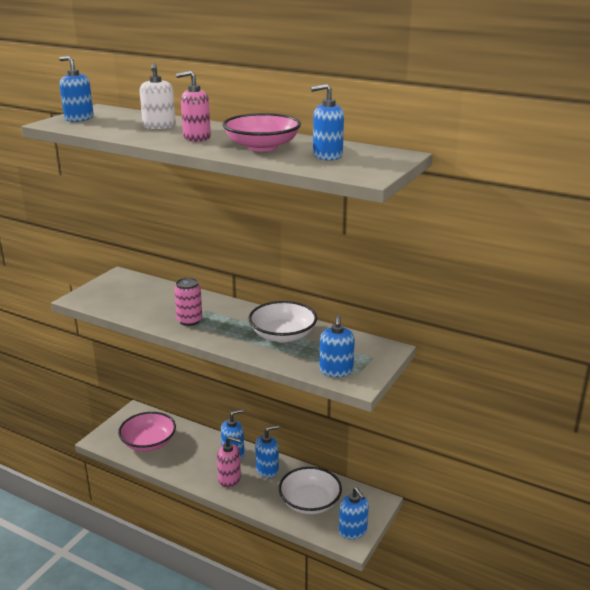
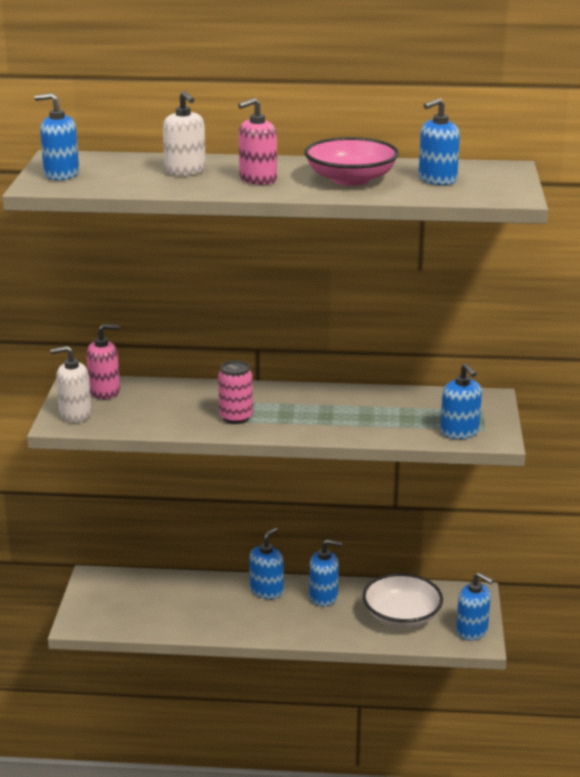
camera: 25 degrees left, 0 degrees up
pink bowl [118,412,176,451] -> none
pink soap dispenser [217,436,241,487] -> pink soap dispenser moved to [86,324,120,399]
white bowl [249,301,317,342] -> none
blue soap dispenser [255,425,279,478] -> blue soap dispenser turned 60 degrees clockwise [309,539,342,607]
none -> white soap dispenser [50,346,92,423]

